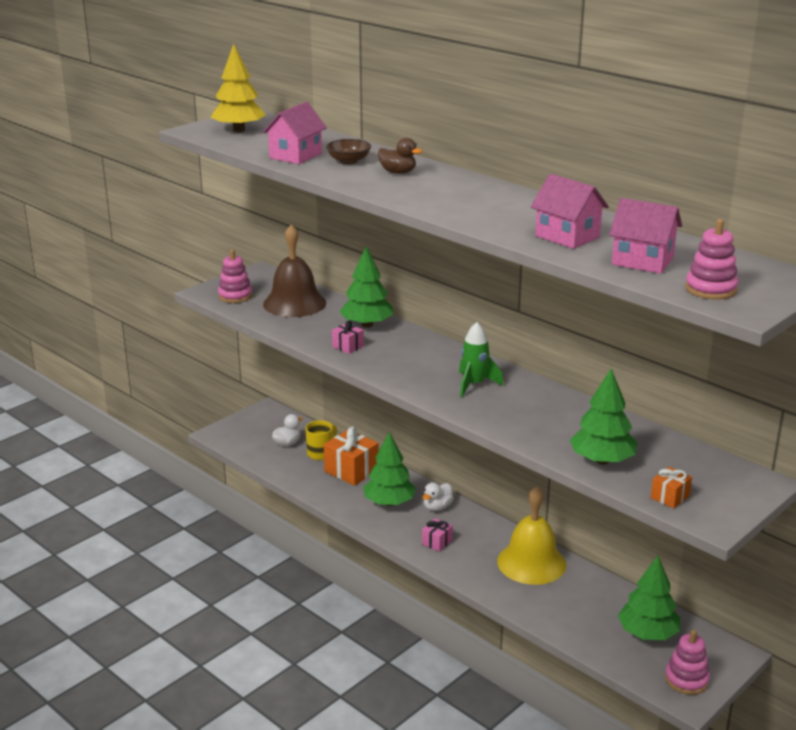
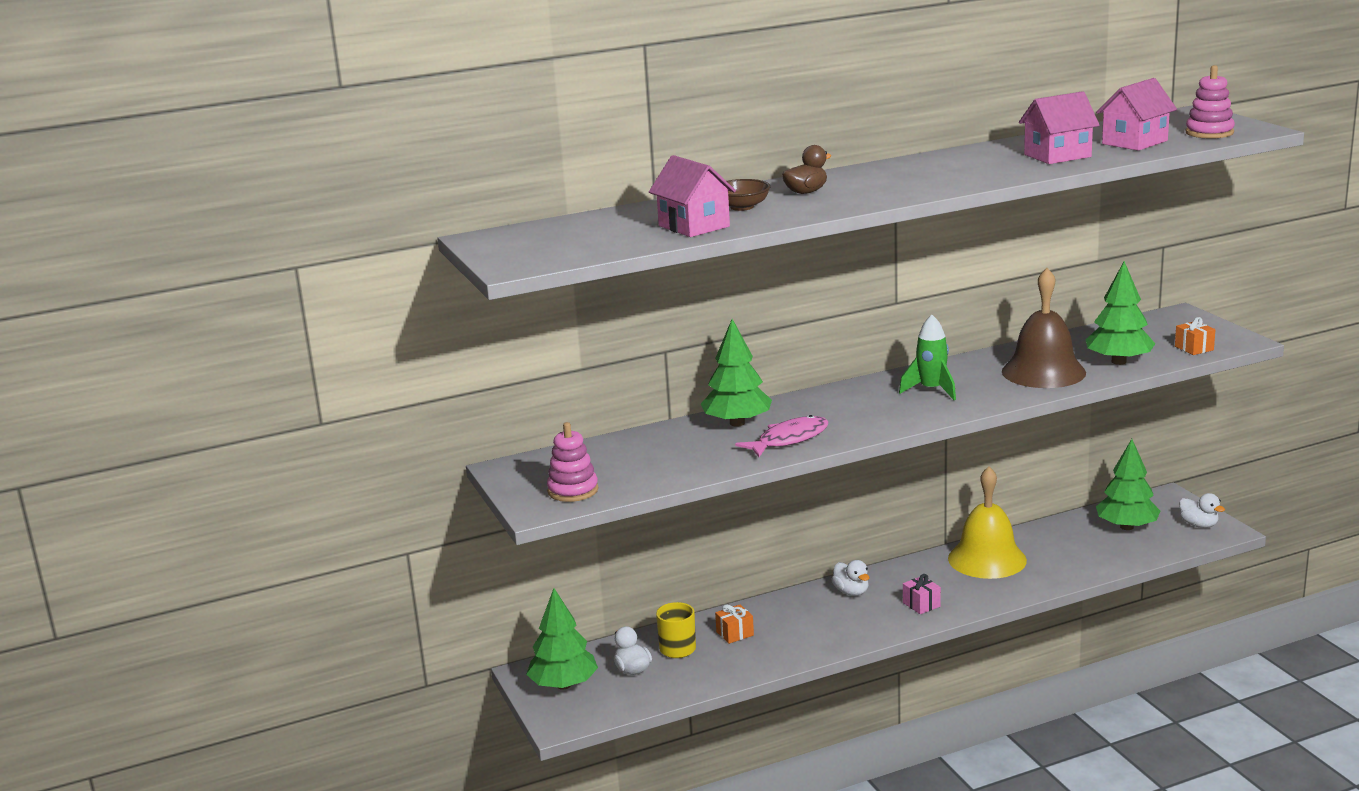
camera: 65 degrees left, 5 degrees down
yellow tree [211,44,266,132] -> none
brown bell [263,224,326,317] -> brown bell moved to [1002,268,1086,388]
orange gift [324,426,379,486] -> orange gift [715,605,754,644], size x0.53
pink gift [332,320,364,354] -> pink fish [735,415,828,457]
green tree [363,432,416,506] -> green tree moved to [526,588,598,690]
pink stacking toy [665,630,710,695] -> white duck [1179,493,1225,528]

